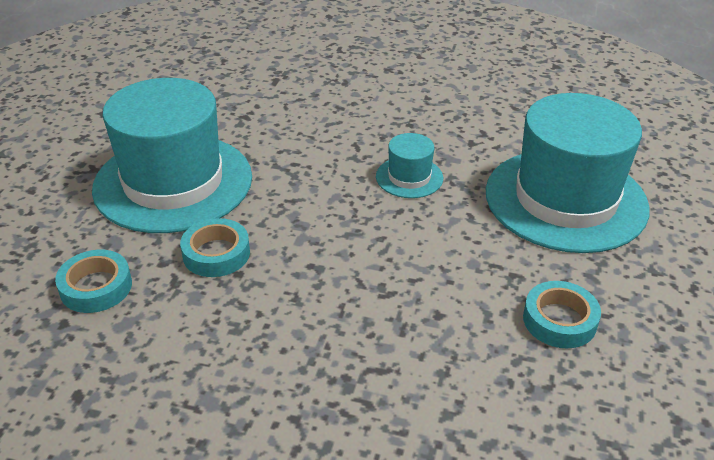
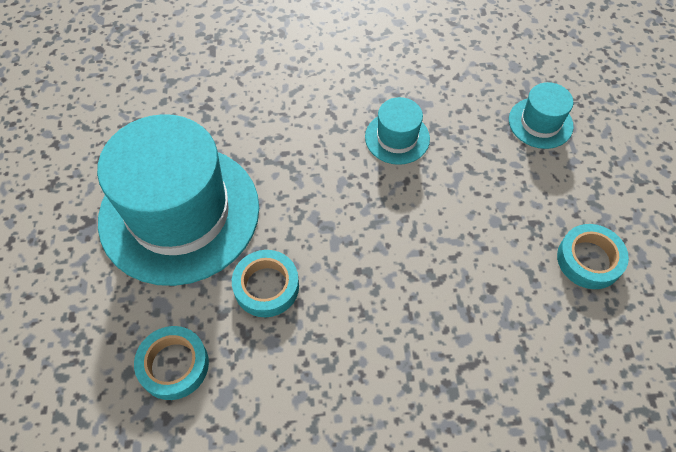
camera: 20 degrees left, 20 degrees up
turquoise hat [486,93,650,253] -> turquoise hat [509,82,574,149], size x0.44

